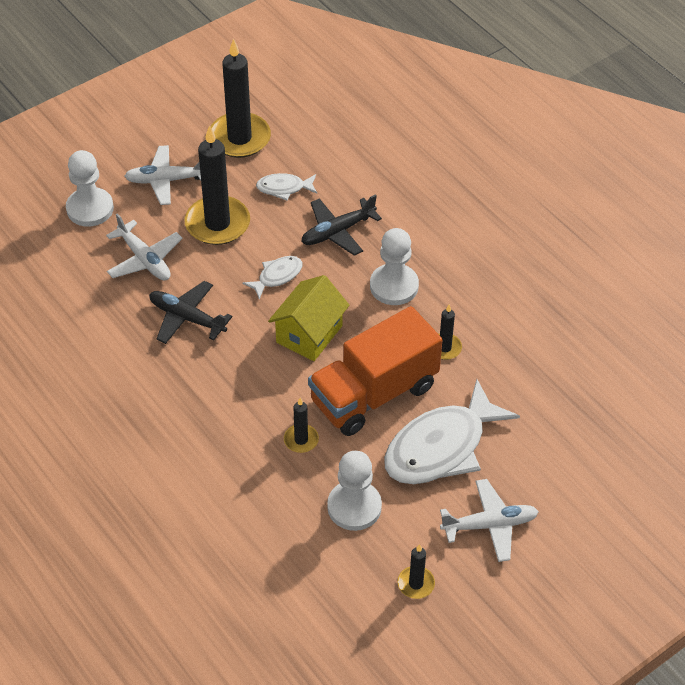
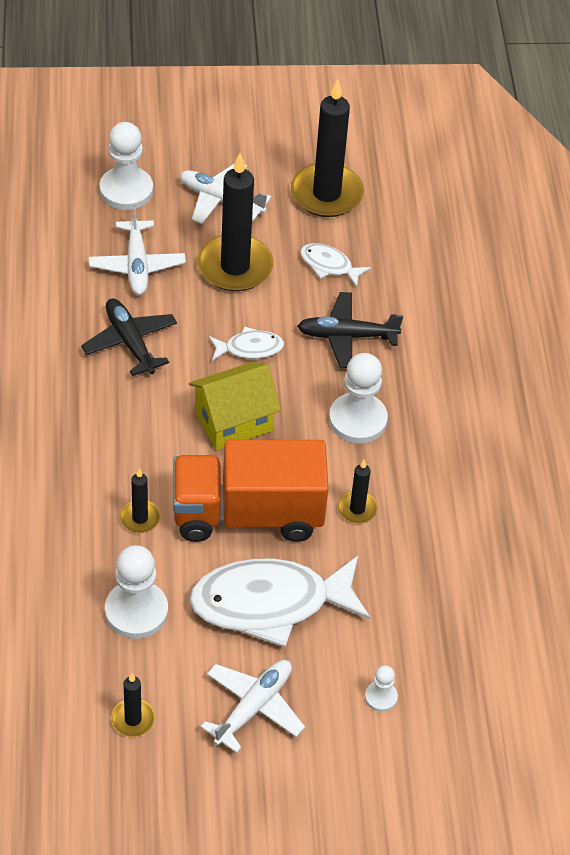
camera: 30 degrees right, 0 degrees up
white plane [440,479,539,562] -> white plane turned 75 degrees counterclockwise [201,660,305,753]
none -> white pawn [365,665,398,712]

